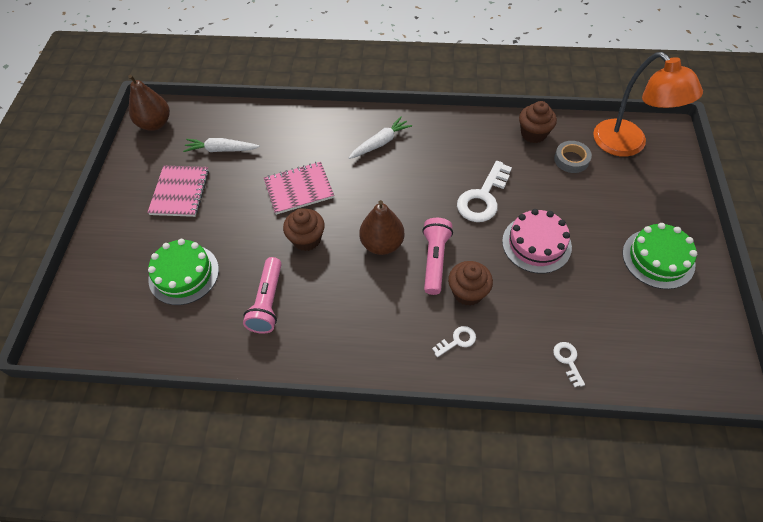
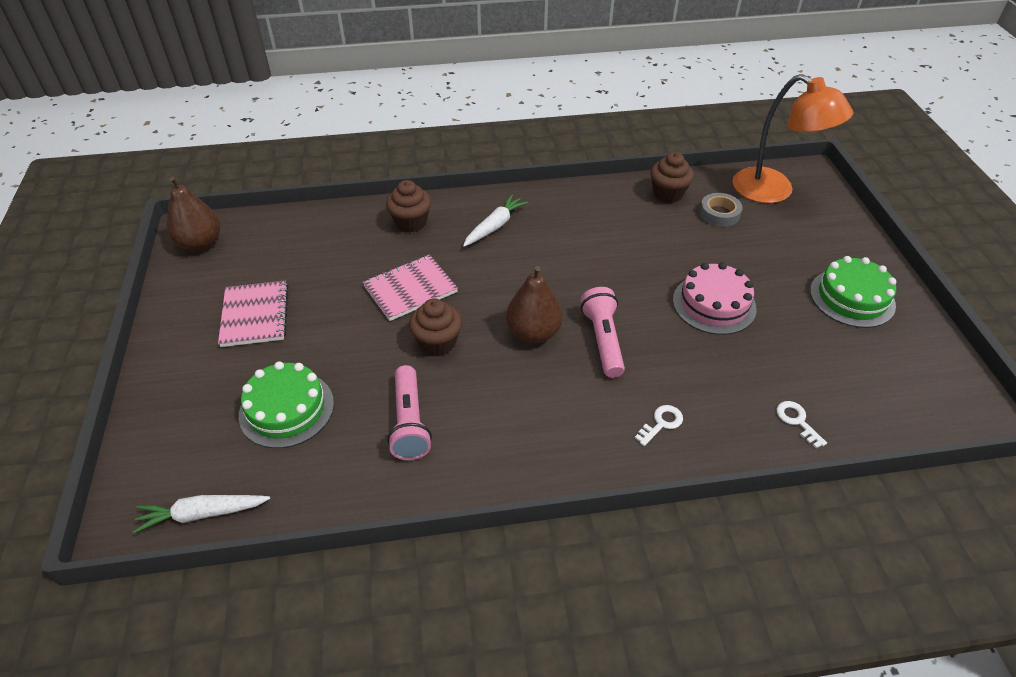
camera: 15 degrees left, 10 degrees down
white carrot [183,138,260,152] -> white carrot moved to [133,495,270,533]
brown cupcake [448,261,493,306] -> brown cupcake moved to [386,180,431,233]
white key [457,161,512,222] -> none

